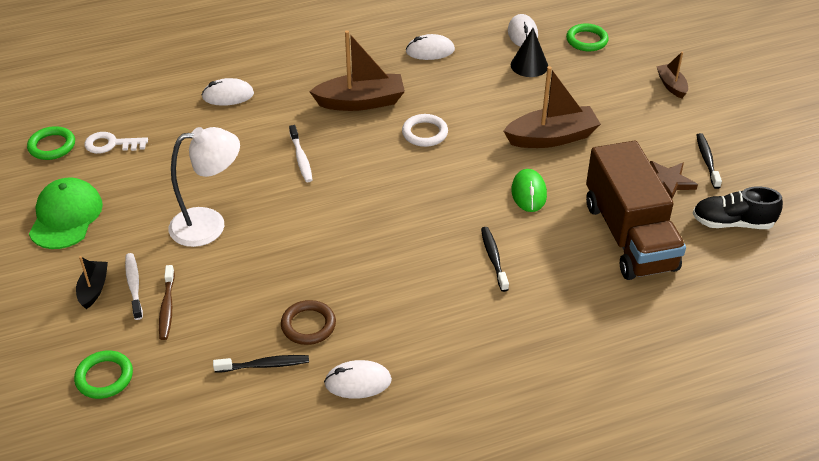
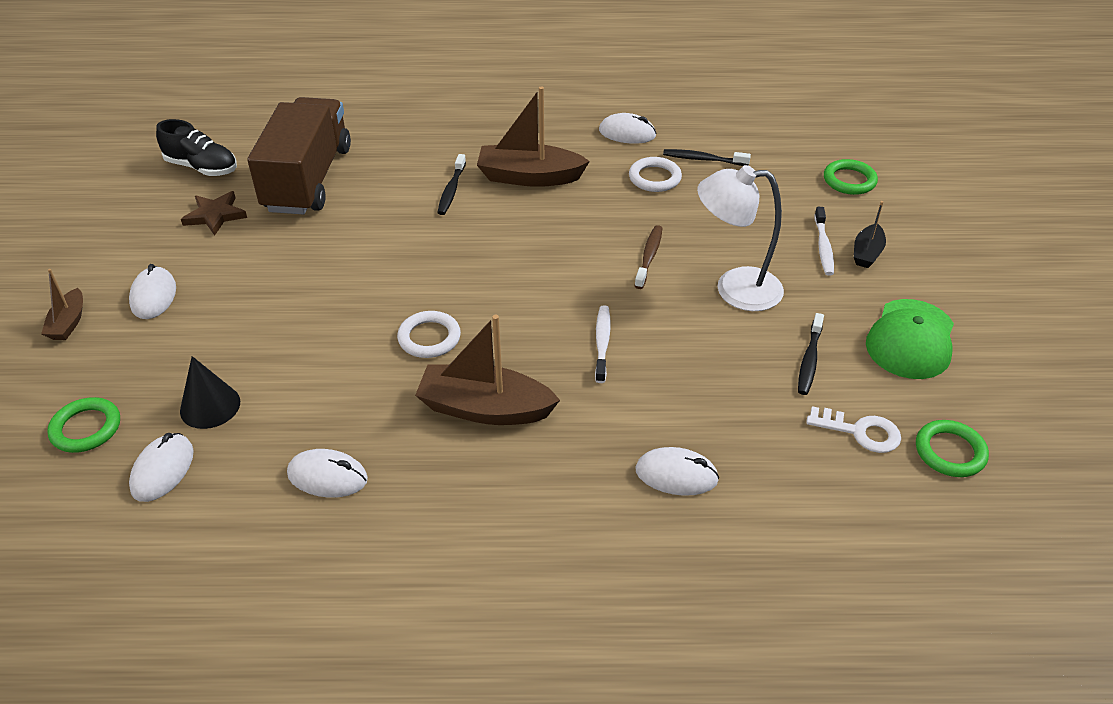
camera: 160 degrees left, 0 degrees up
brown toothbrush [159,265,175,340] -> brown toothbrush moved to [635,225,662,289]
brown ring [281,300,336,345] -> white ring [629,157,682,192]
brown boat [503,66,601,148] -> brown boat moved to [477,86,590,187]
green mouse [511,169,547,212] -> none
black toothbrush [696,133,722,189] -> black toothbrush moved to [798,313,824,395]
none -> white mouse [129,264,176,319]

